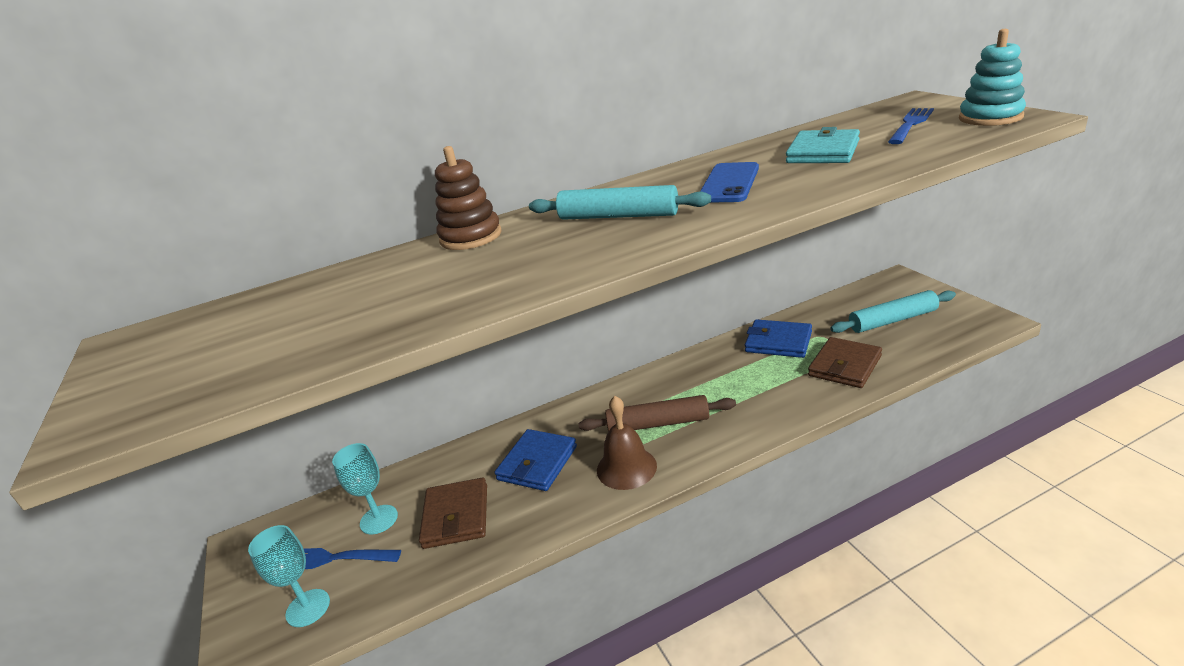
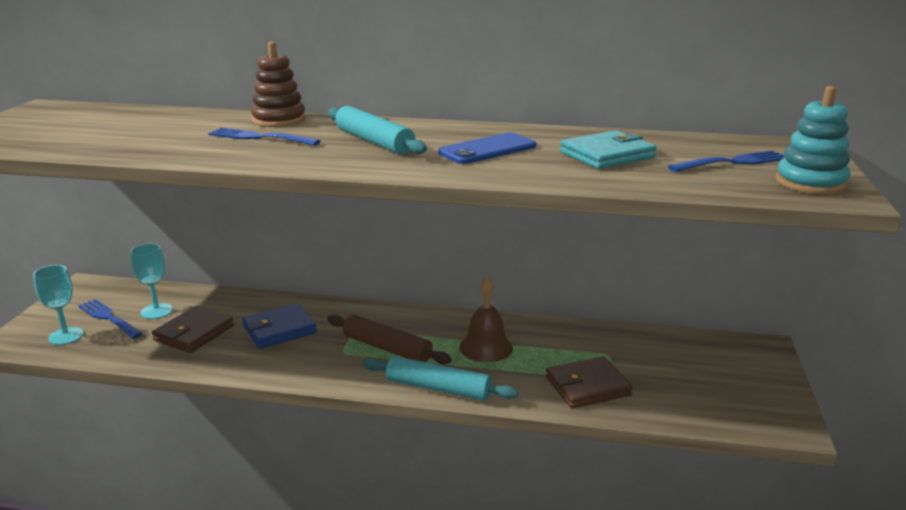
camera: 30 degrees right, 5 degrees down
brown bell [597,396,657,490] -> brown bell moved to [459,276,513,362]
blue wallet [745,319,812,358] -> none
turquoise rolling pin [830,290,956,333] -> turquoise rolling pin moved to [363,356,518,401]
none -> blue fork [208,127,320,146]

